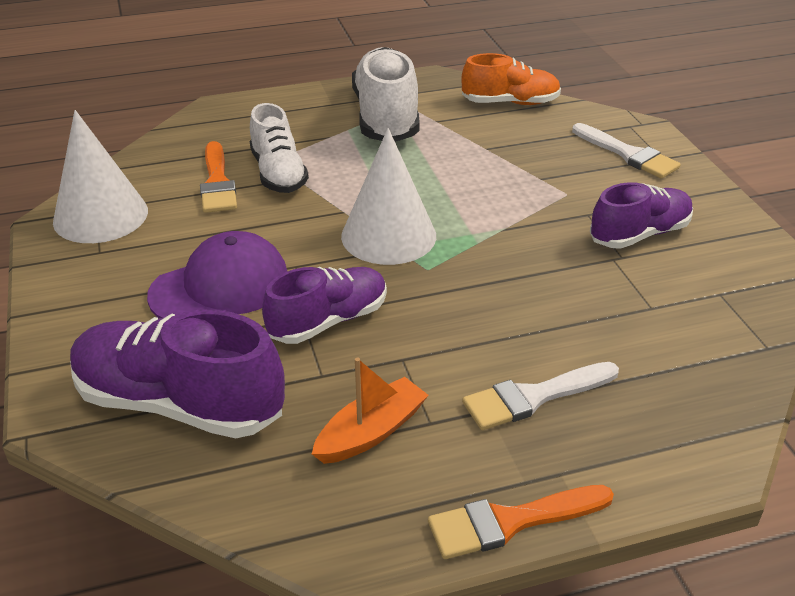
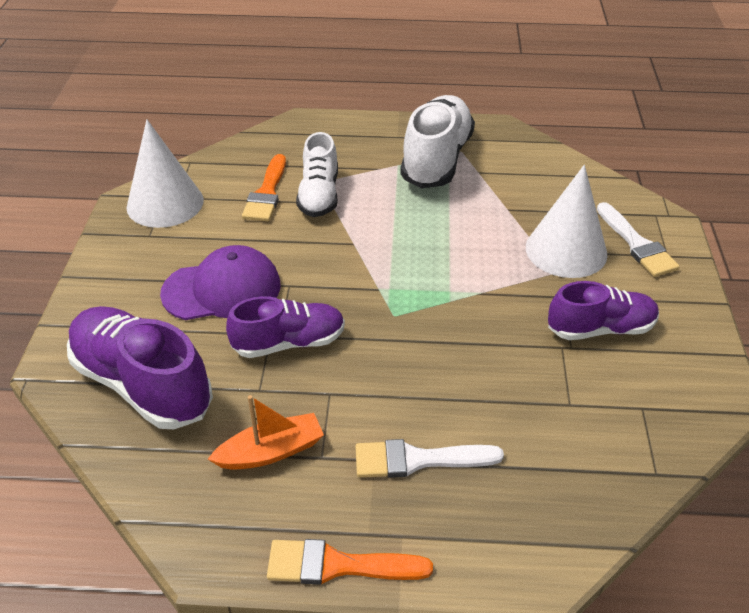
camera: 20 degrees right, 5 degrees up
white cone [341,128,436,265] -> white cone moved to [526,165,607,278]
orange shoe [461,53,561,105] -> none

